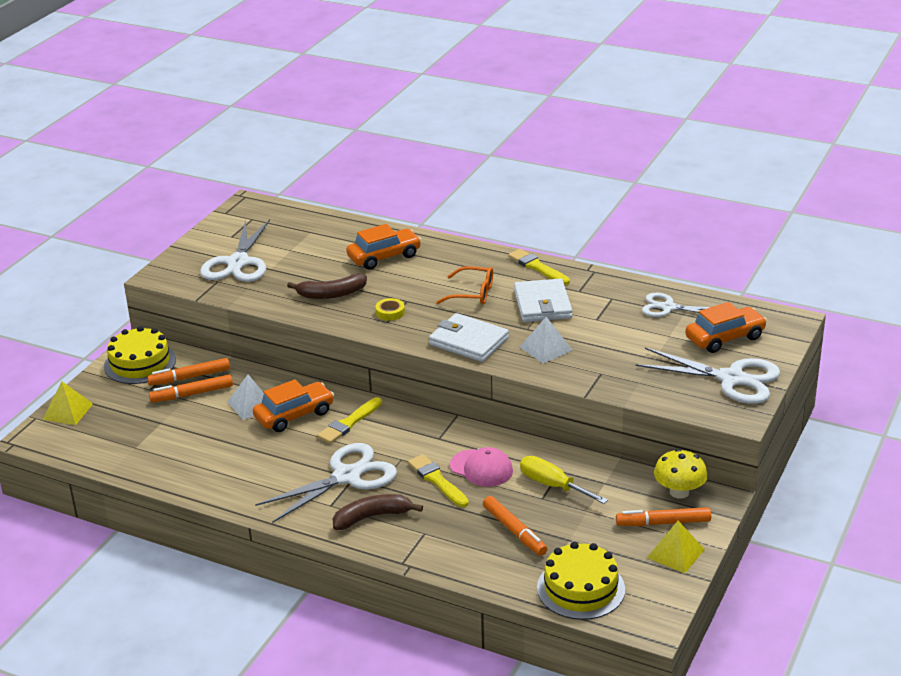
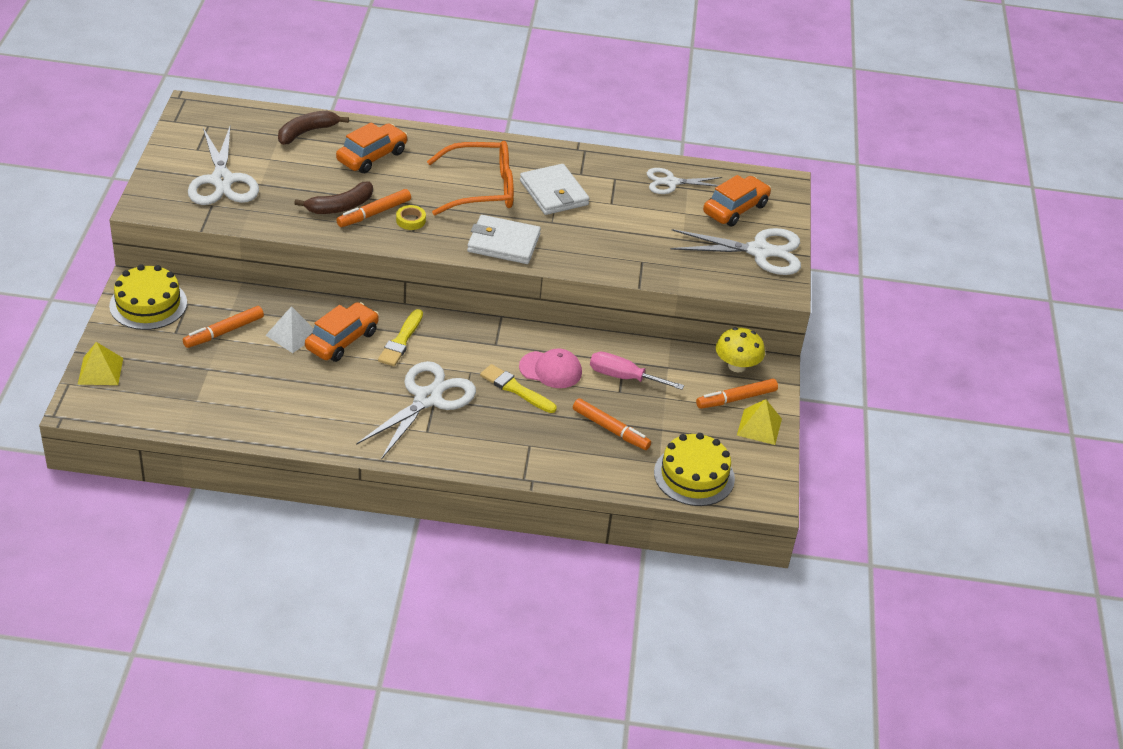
camera: 25 degrees left, 10 degrees up
orange marker [147,358,230,386] -> orange marker moved to [336,189,411,227]
brown banana [333,494,423,530] -> brown banana moved to [278,111,349,145]
orange glasses [436,266,493,305] -> orange glasses [427,141,514,215], size x1.65
yellow brush [508,249,570,285] -> none
white pyramid [520,317,573,364] -> none
yellow screwdriver [520,456,608,504] -> pink screwdriver [590,352,684,390]

